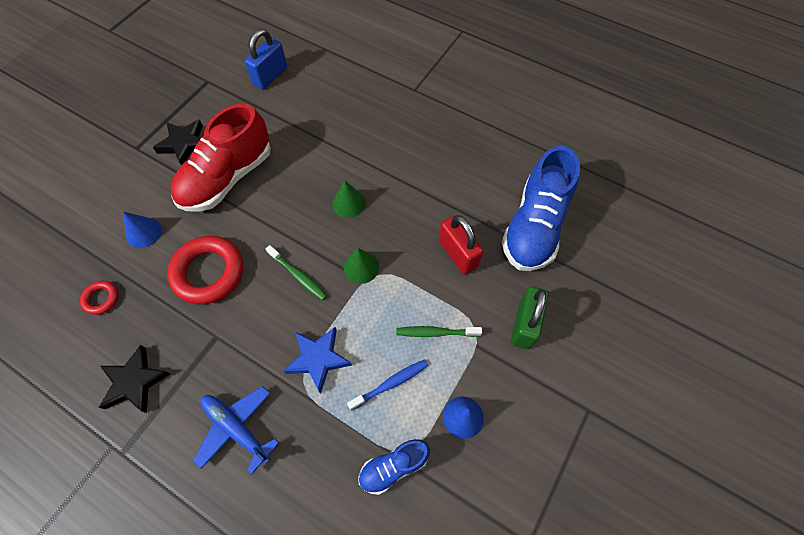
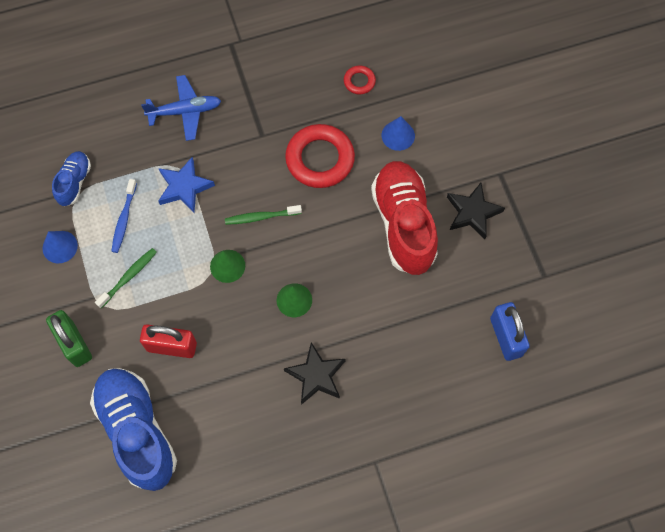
camera: 130 degrees right, 5 degrees up
black star [99,345,170,413] -> black star moved to [284,342,346,405]

